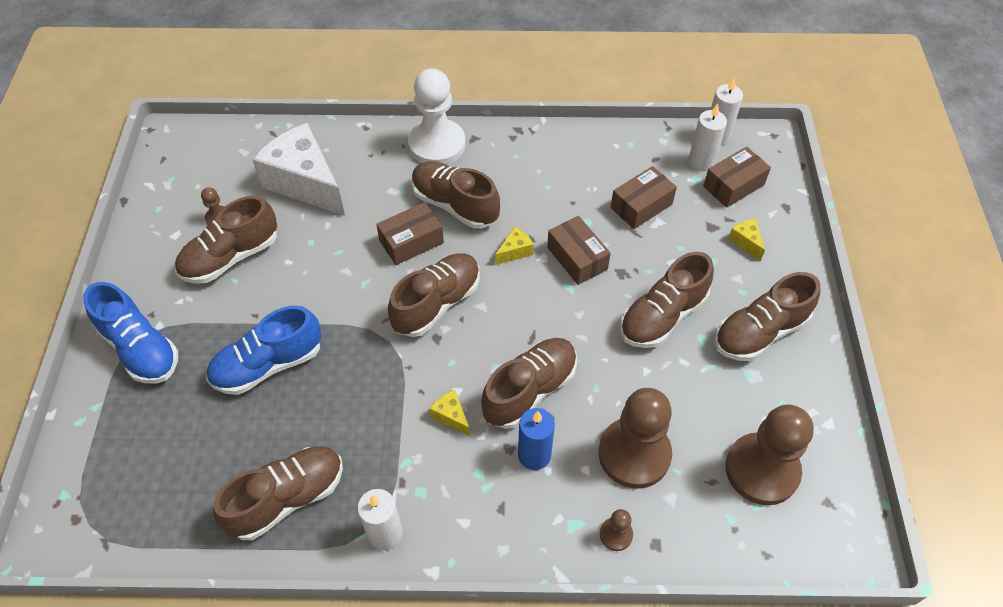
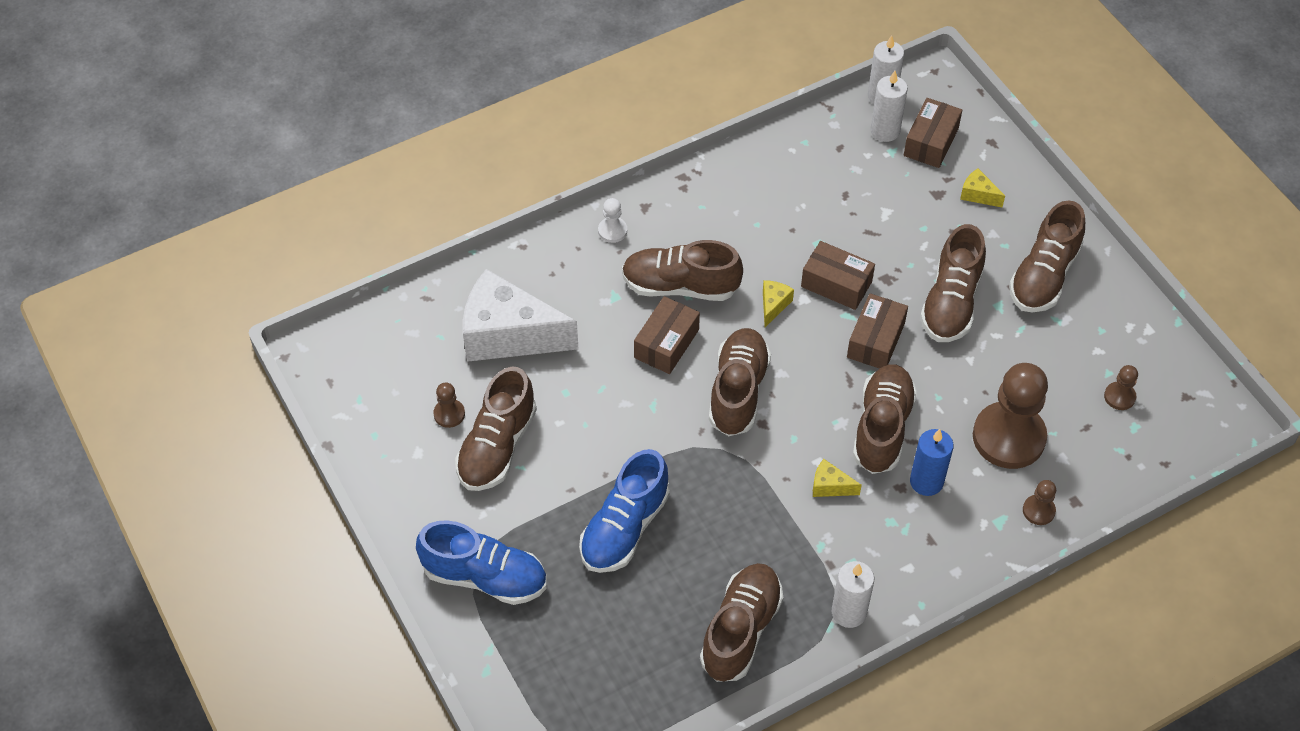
camera: 30 degrees left, 0 degrees up
white pawn [408,68,466,165] -> white pawn [598,198,627,243], size x0.43
brown box [611,166,677,229] -> brown box moved to [847,293,908,369]
brown pawn [725,404,814,505] -> brown pawn [1104,365,1138,410], size x0.43

